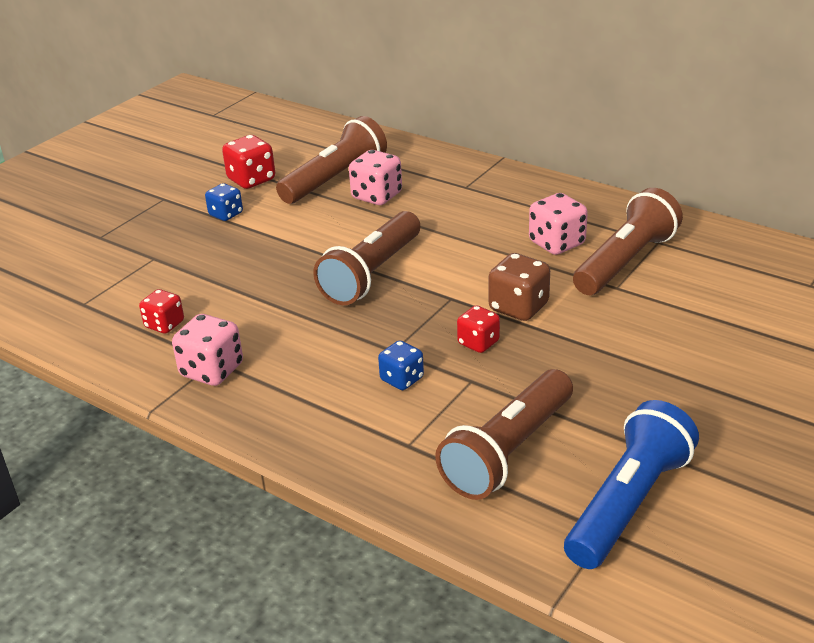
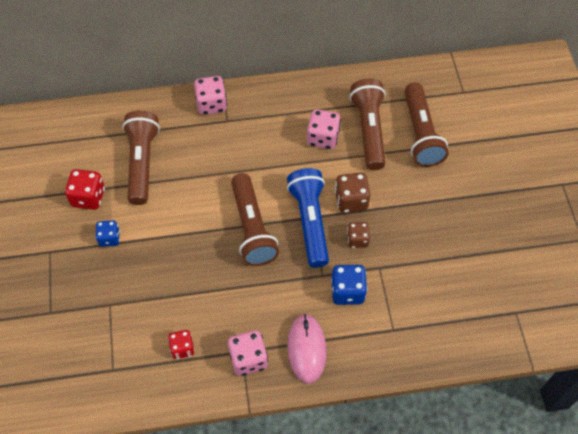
camera: 45 degrees left, 25 degrees up
pink dice [349,150,402,205] -> pink dice moved to [194,76,227,115]
blue dice [378,340,424,390] -> blue dice [331,265,367,305], size x1.51
brown flashlight [435,369,573,500] -> brown flashlight moved to [404,82,449,167]
red dice [457,305,500,353] -> brown dice [347,222,370,248]
blue flashlight [564,400,699,569] -> blue flashlight moved to [287,168,329,268]
none -> pink mouse [288,313,326,384]

